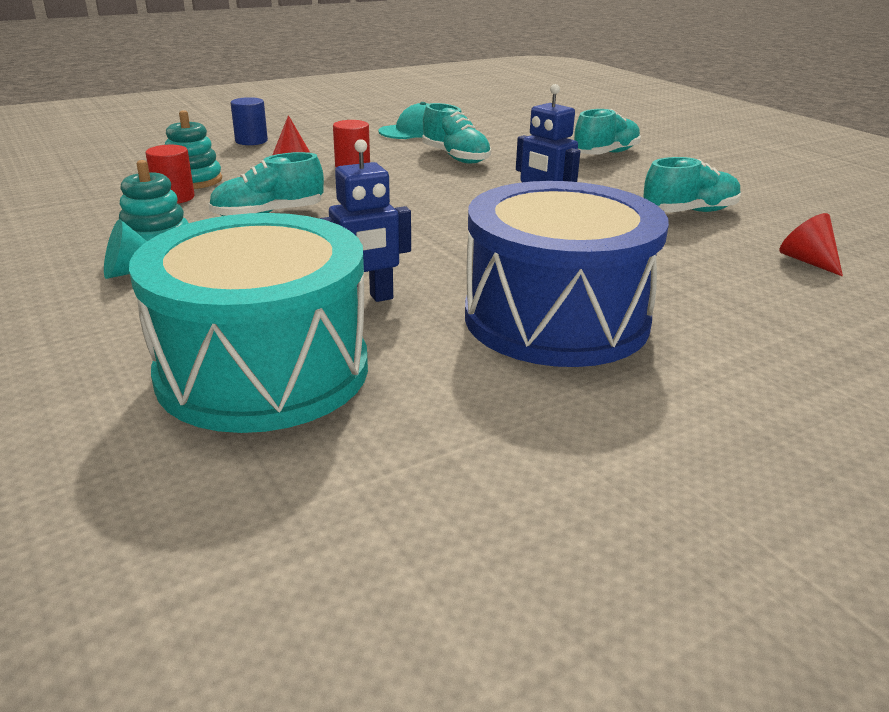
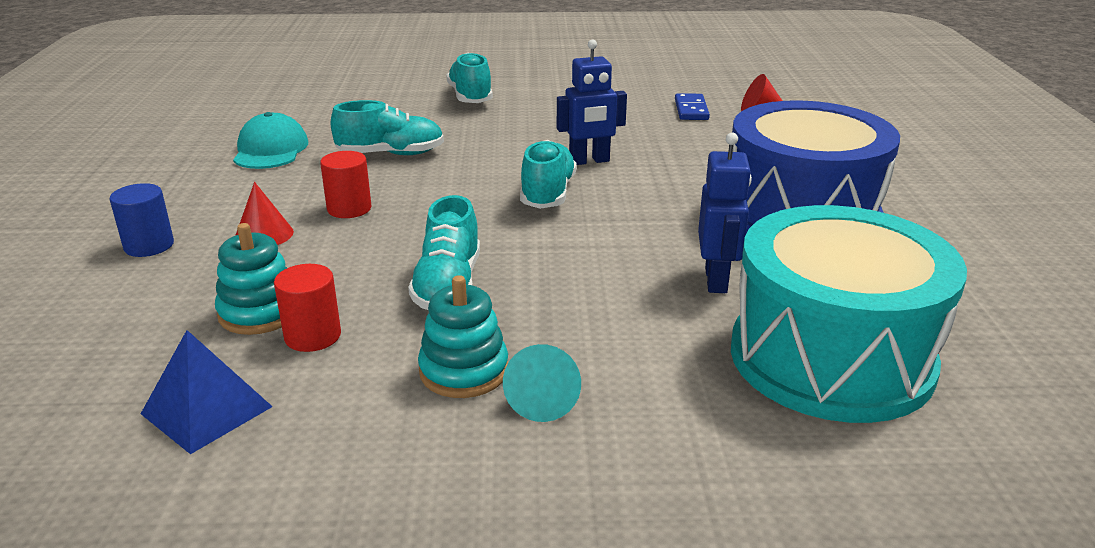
camera: 60 degrees left, 0 degrees up
turquoise shoe [643,157,741,213] -> turquoise shoe moved to [520,140,577,209]
none -> blue pyramid [141,330,273,454]
none -> blue domino [675,93,710,120]

